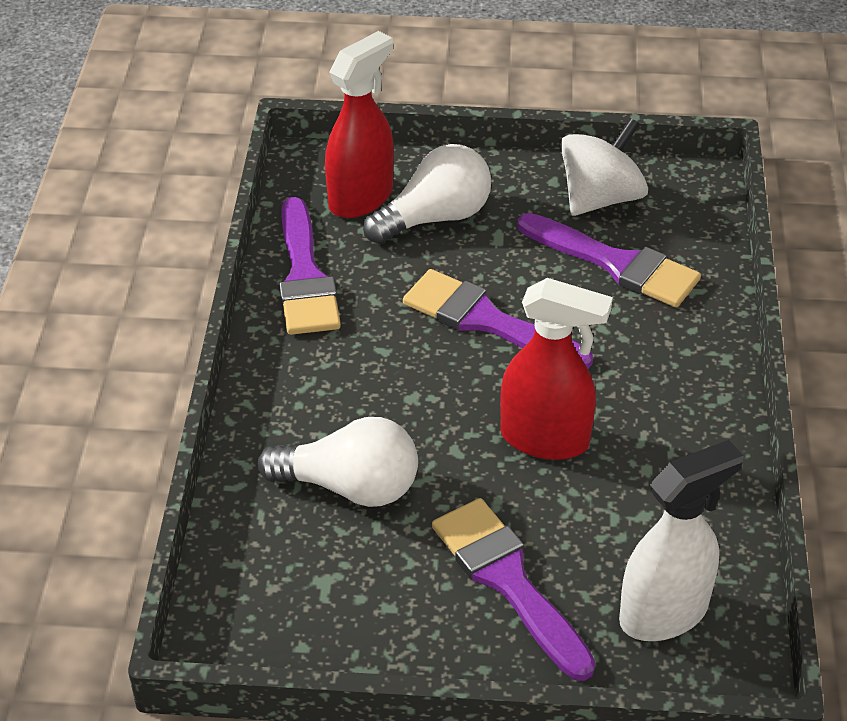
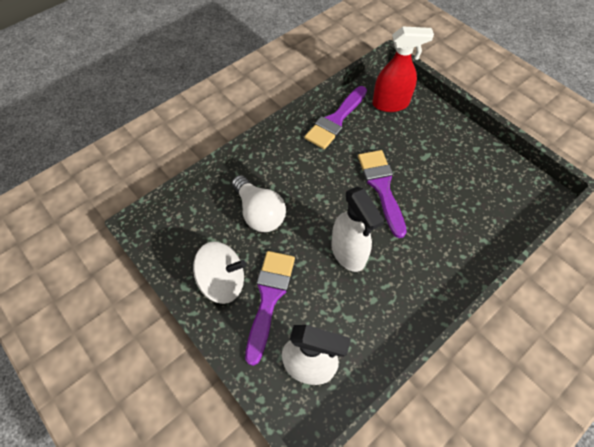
camera: 45 degrees right, 15 degrees up
white light bulb [363,144,491,244] -> none
red spray bottle [500,278,613,460] -> white spray bottle [331,187,385,272]
purple brush [518,213,701,308] -> none
white spinning top [561,118,648,216] -> white spinning top moved to [193,241,246,304]

